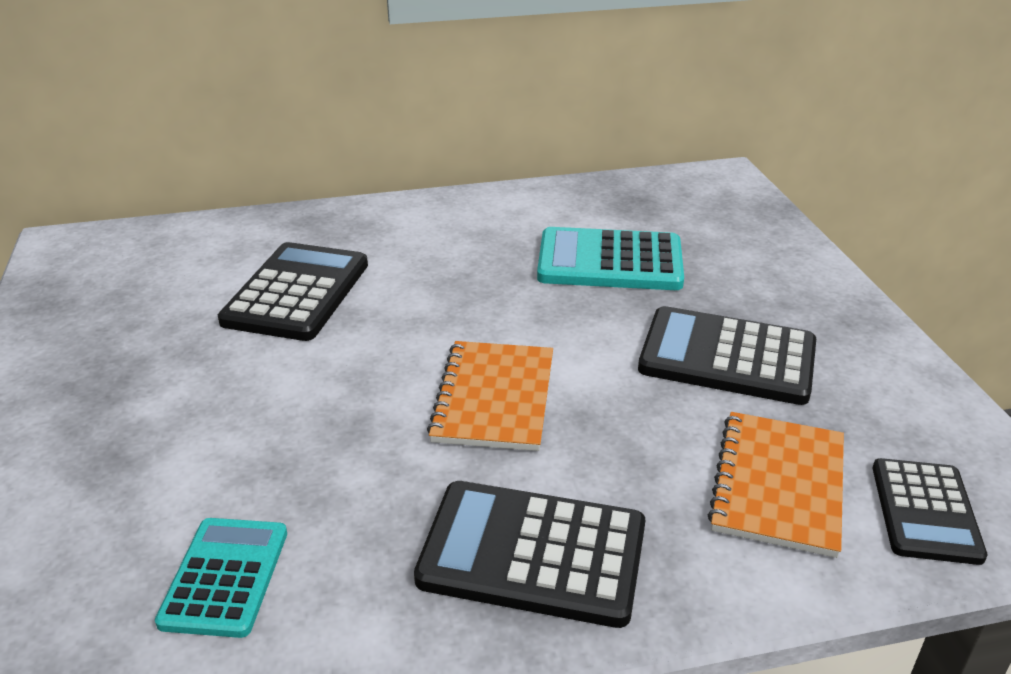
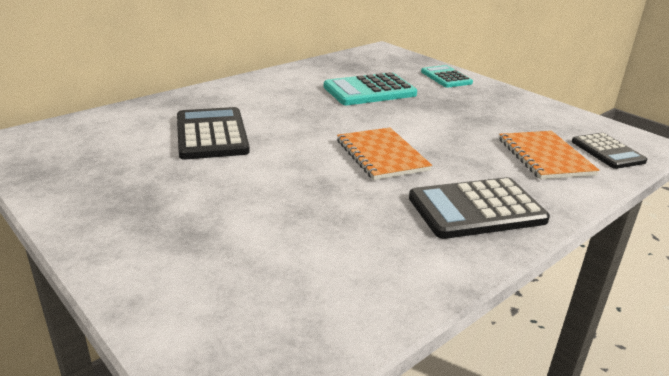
camera: 30 degrees left, 5 degrees down
turquoise calculator [155,518,287,638] -> turquoise calculator moved to [421,65,473,88]
black calculator [638,306,816,405] -> none

